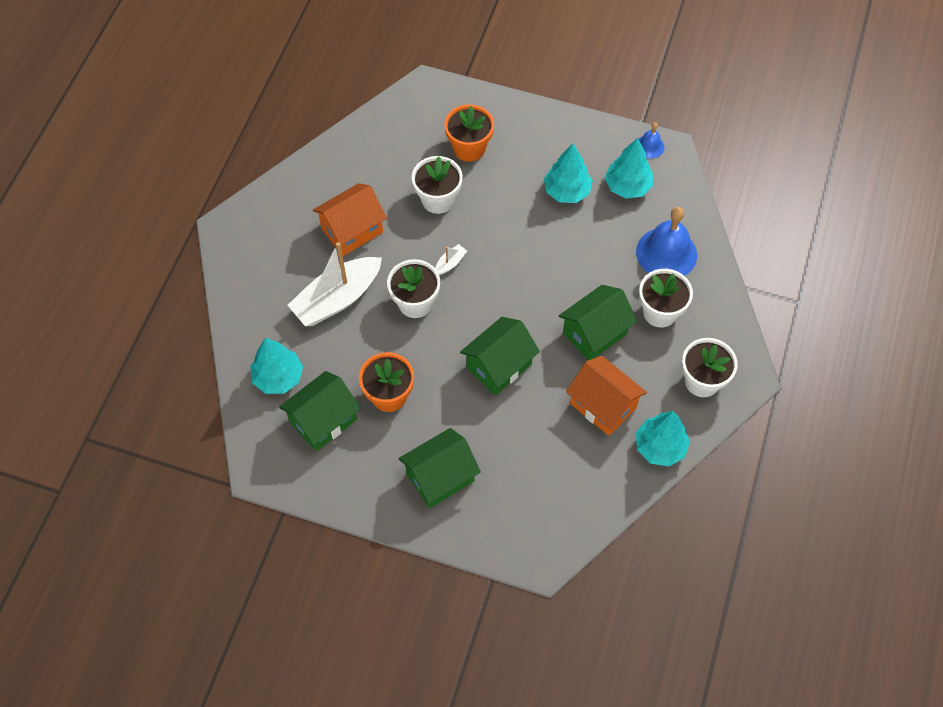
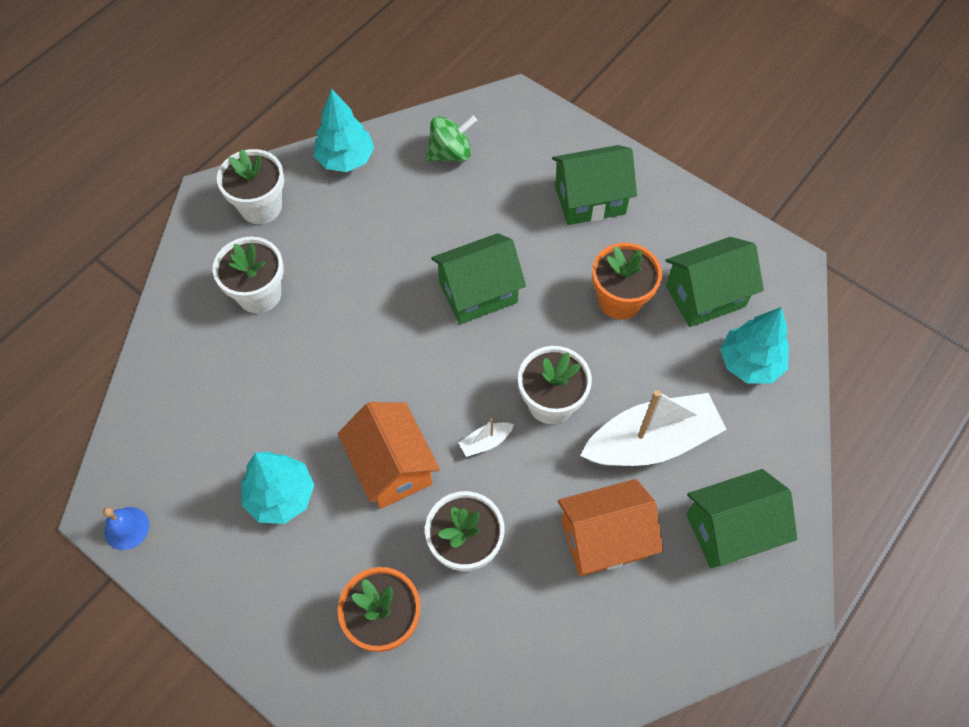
camera: 160 degrees left, 0 degrees up
green house [559,285,637,360] -> green house moved to [686,469,797,568]
orange house [566,356,647,436] -> orange house moved to [338,402,440,509]
turquoise tree [605,138,653,199] -> none
blue bell [636,207,697,276] -> none
none -> green spinning top [426,115,477,162]

